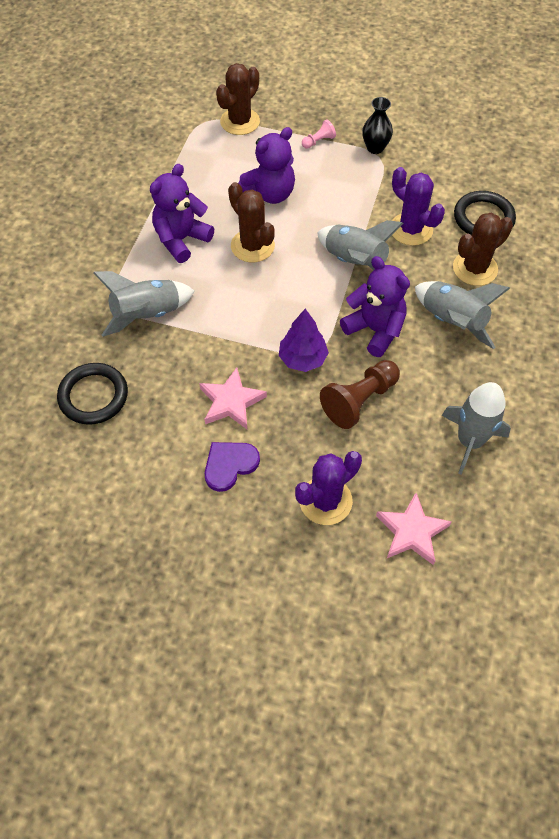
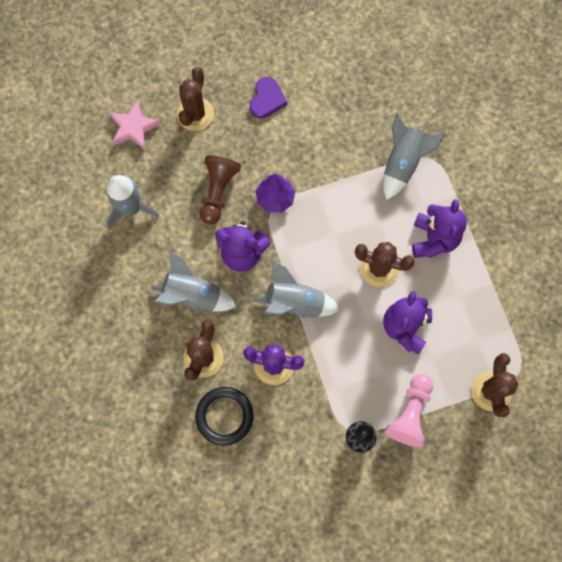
camera: 145 degrees right, 15 degrees up
black ring [57,363,128,425] -> none
pink star [199,367,267,429] -> none
purple cactus [295,451,362,525] -> brown cactus [177,67,214,131]
pink pawn [302,120,336,149] -> pink pawn [385,374,433,447], size x2.01

